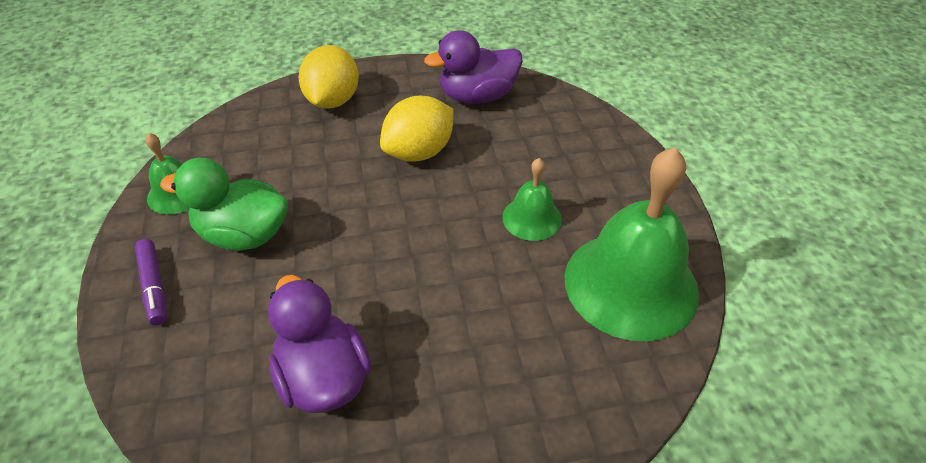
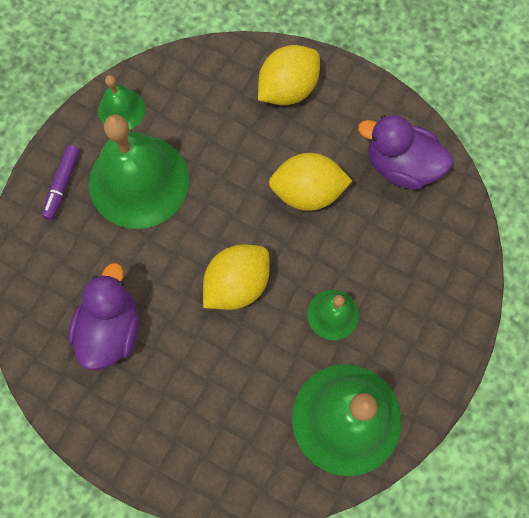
camera: 40 degrees right, 25 degrees up
green duck [160,158,288,251] -> green bell [89,114,189,229]
none -> yellow lemon [203,244,270,310]

